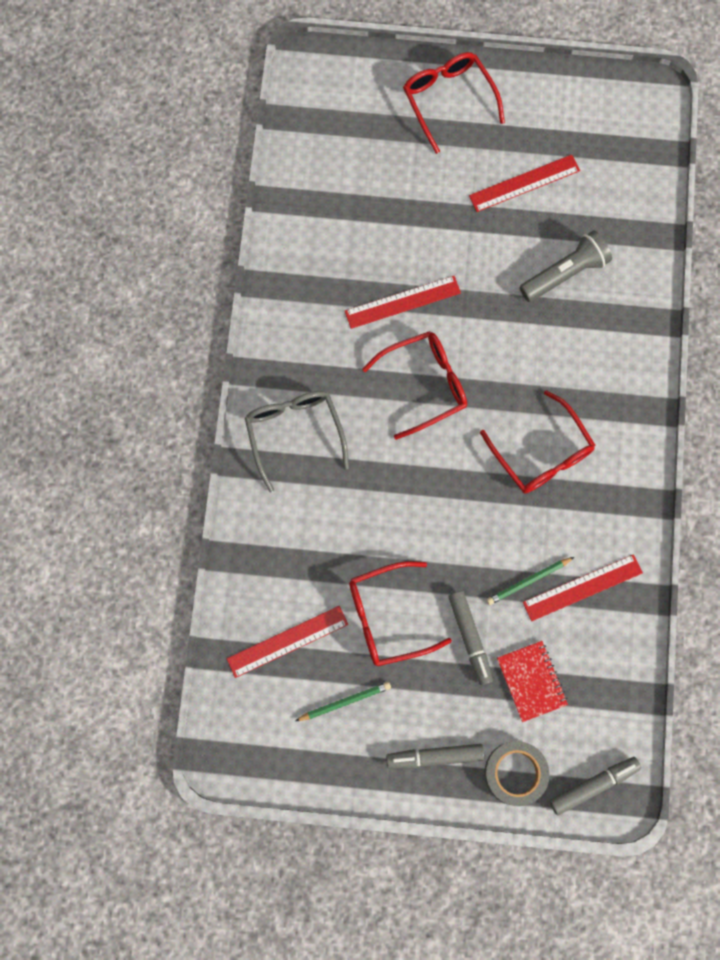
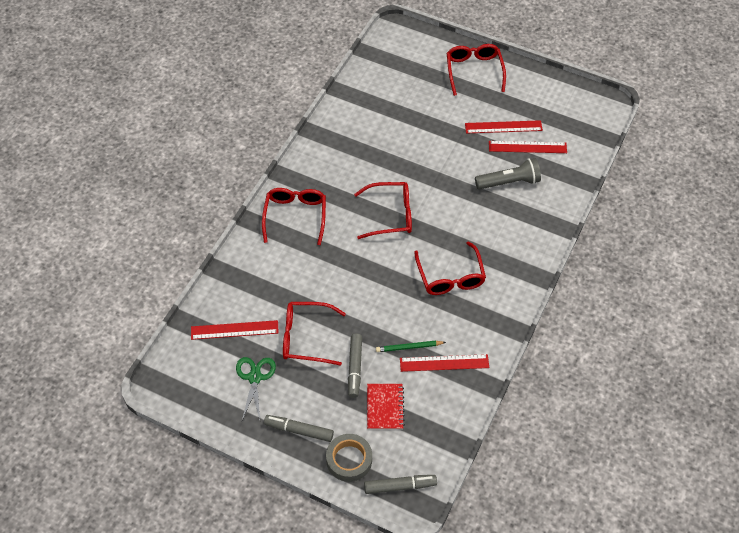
camera: 20 degrees right, 20 degrees down
grey glasses [245,391,349,492] -> red glasses [262,188,326,245]
green pencil [295,682,391,721] -> green scissors [236,357,276,420]
red ruler [345,276,461,329] -> red ruler moved to [489,141,567,153]

